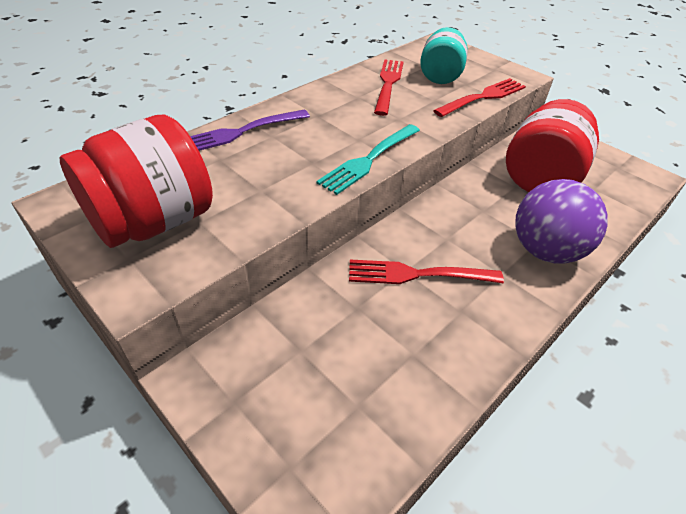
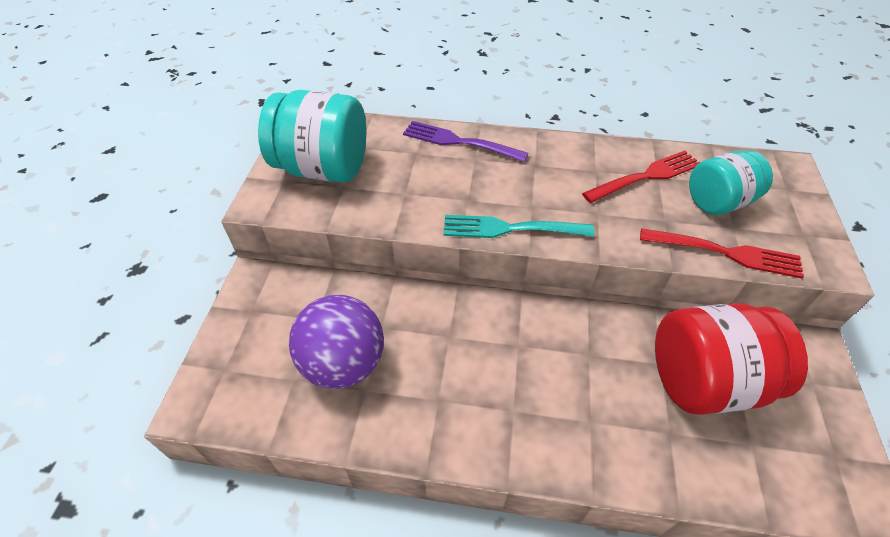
camera: 55 degrees right, 5 degrees up
red jar [60,114,213,248] -> turquoise jar [258,90,366,183]
red fork [349,259,504,284] -> none
purple ball [515,179,608,263] -> purple ball moved to [289,295,384,389]

